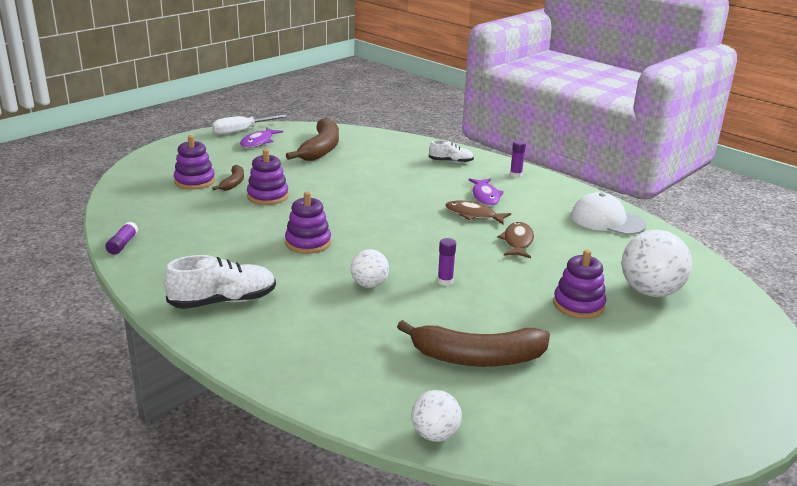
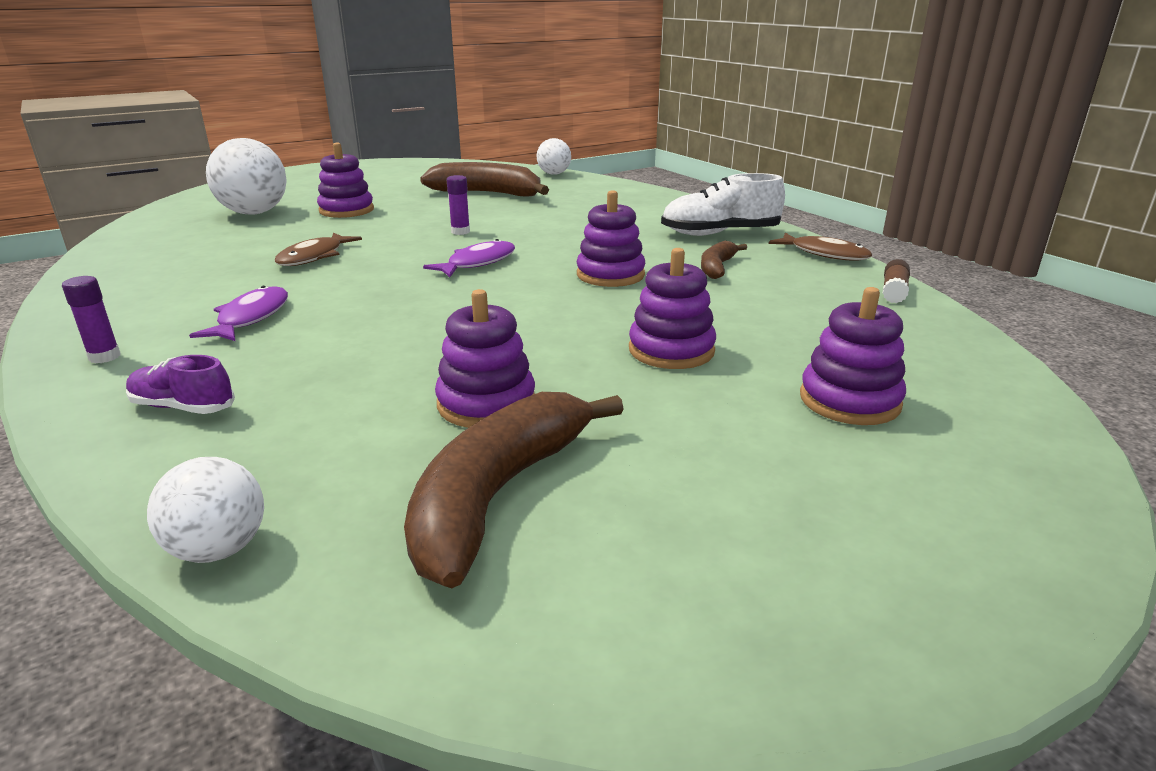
camera: 165 degrees left, 0 degrees up
purple glue stick [105,221,138,255] -> brown glue stick [883,259,910,303]
white screwdriver [212,115,288,135] -> none
brown banana [212,165,244,191] -> brown banana moved to [701,241,747,279]
purple fish [240,127,283,148] -> purple fish moved to [423,239,515,277]
white ball [351,249,389,288] -> white ball moved to [147,457,264,563]
white shoe [429,140,474,163] -> purple shoe [126,355,235,414]
brown fish [445,201,511,224] -> brown fish moved to [769,233,872,261]
white cap [571,192,647,235] -> none
none -> purple stacking toy [435,289,535,428]

